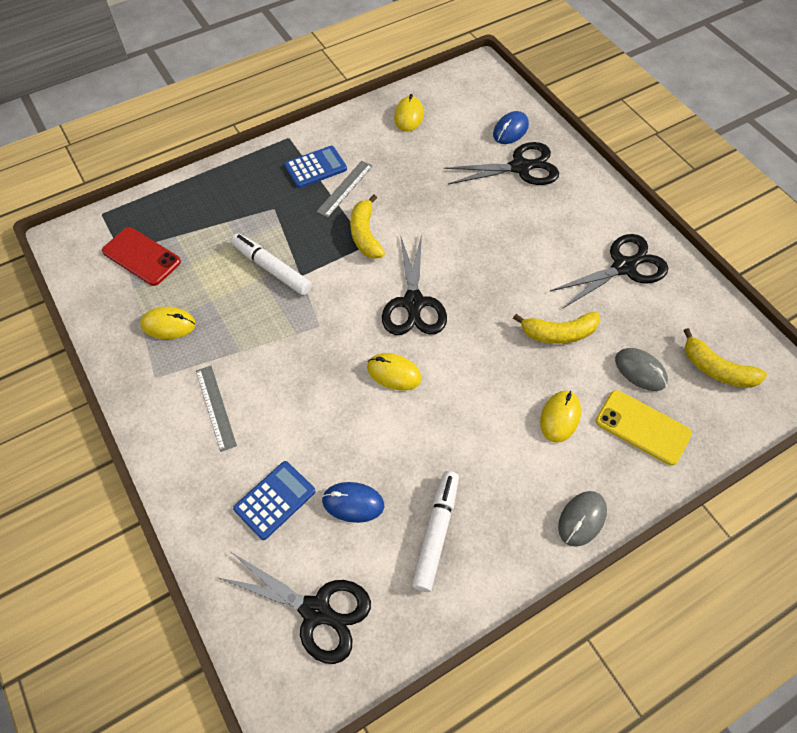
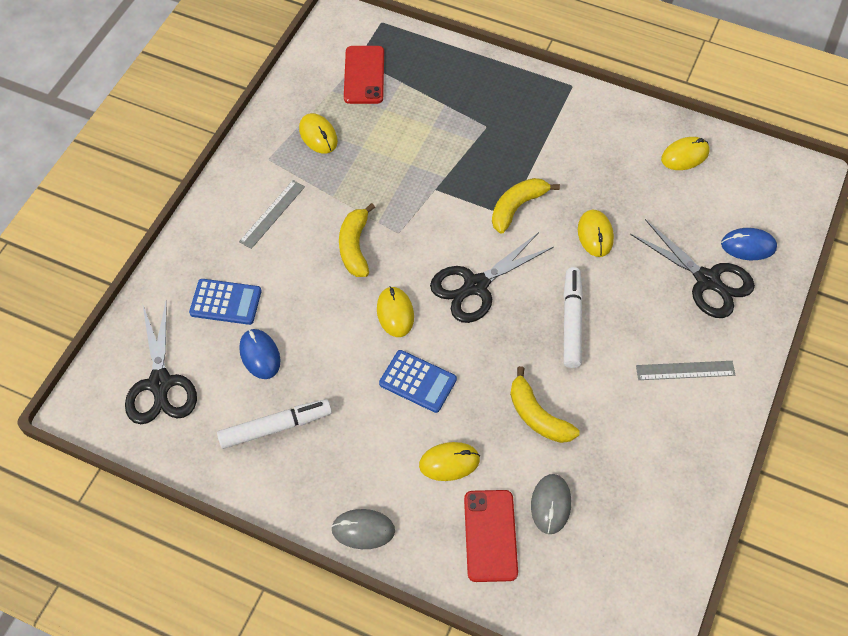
camera: 55 degrees right, 0 degrees up
white marker [231,234,312,295] -> white marker moved to [563,267,583,368]
blue calculator [284,146,347,188] -> blue calculator moved to [379,350,457,413]
grey ruler [316,161,373,218] -> grey ruler moved to [636,361,735,380]
black scissors [550,234,668,308] -> none
yellow phone [596,390,692,465] -> red phone [464,490,518,582]
yellow banana [683,328,767,388] -> yellow banana moved to [339,203,375,277]
none -> yellow mouse [578,210,614,257]

